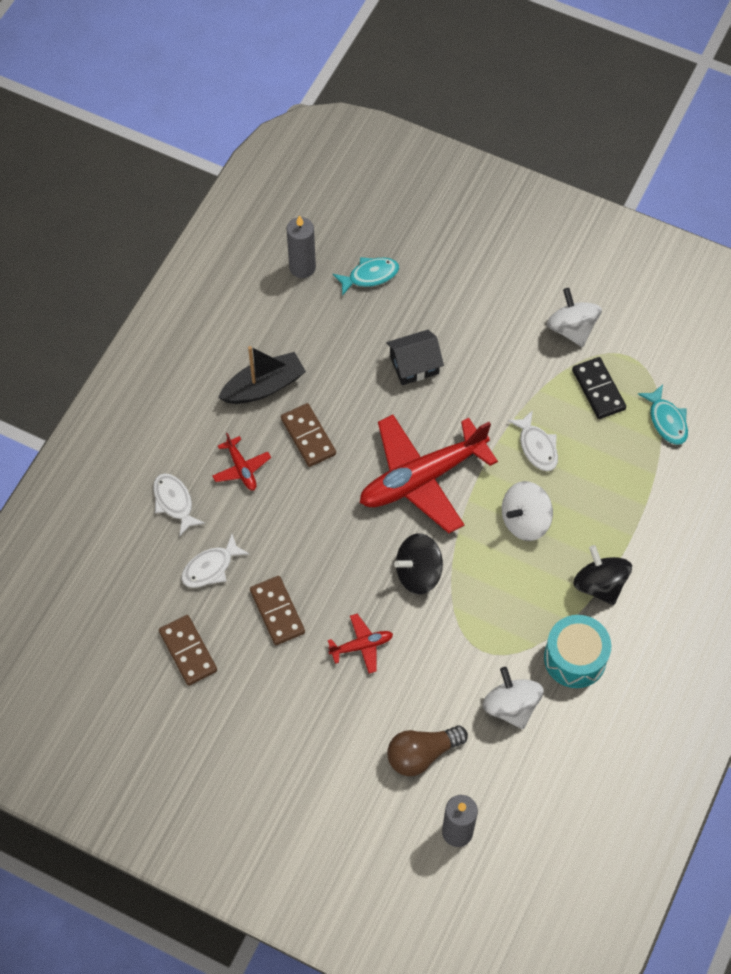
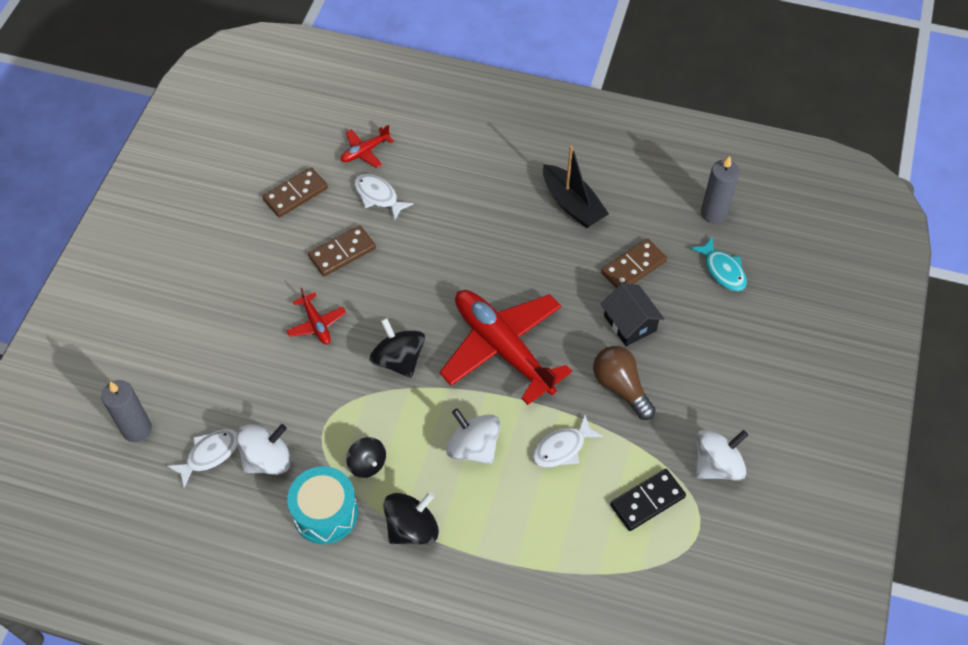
camera: 80 degrees right, 5 degrees down
white fish [153,473,205,537] -> white fish moved to [167,429,238,488]
red plane [212,433,271,491] -> red plane moved to [341,125,394,168]
brown domino [281,403,336,467] -> brown domino moved to [601,238,667,288]
brown light bulb [387,725,468,776] -> brown light bulb moved to [593,346,656,420]
turquoise fish [638,384,688,445] -> none
none -> black spinning top [346,437,386,478]

